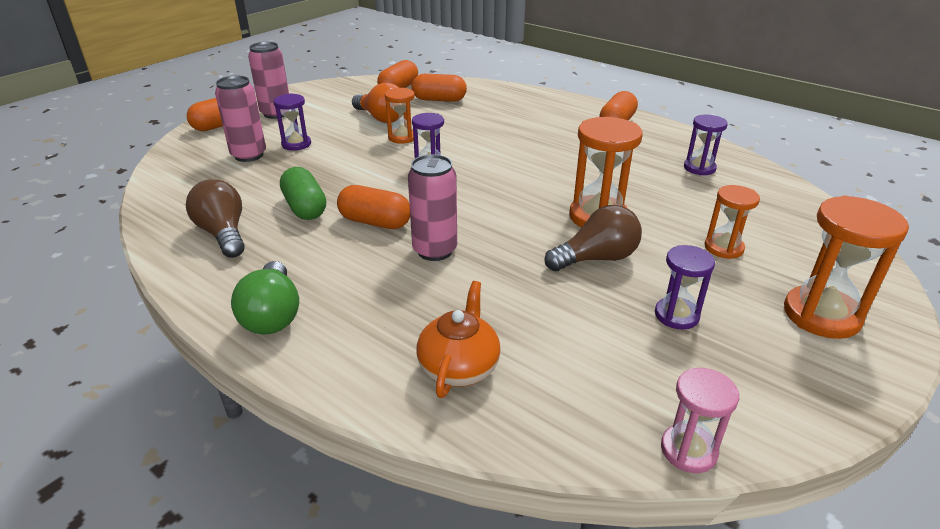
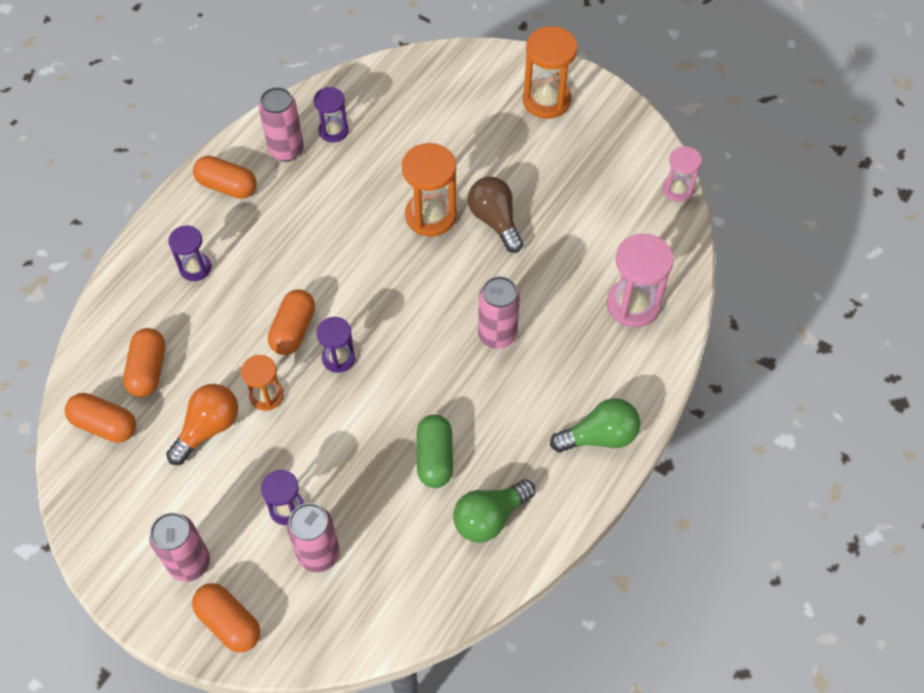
camera: 95 degrees left, 25 degrees up
brown light bulb [186,179,245,258] -> green light bulb [453,479,535,543]
green capsule [280,167,326,220] -> green capsule turned 60 degrees counterclockwise [417,415,453,488]
orange capsule [337,185,410,229] -> orange capsule moved to [268,289,315,355]
orange teapot [417,281,501,398] -> pink hourglass [607,234,674,327]
purple hourglass [655,245,715,329] -> purple hourglass moved to [168,225,211,281]
orange hourglass [704,185,760,259] -> none
none -> pink can [259,87,304,162]

